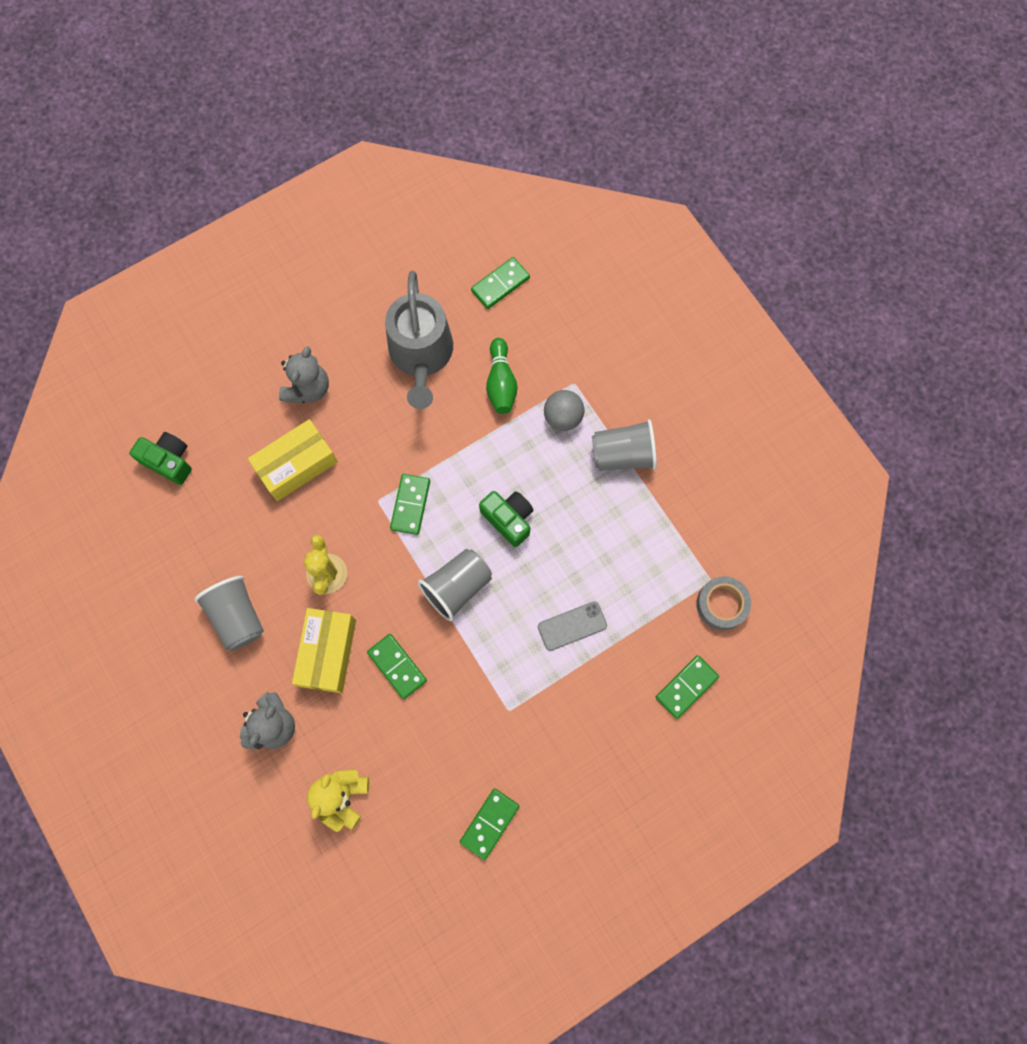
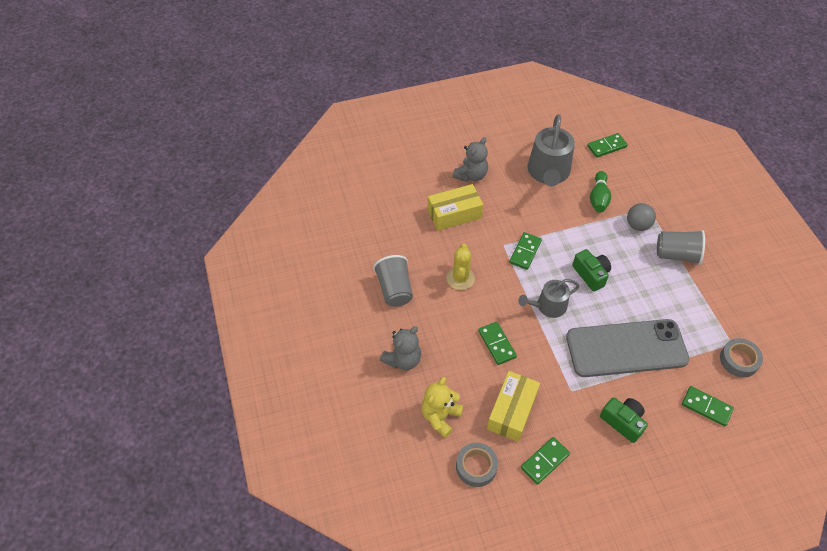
camera: 15 degrees right, 20 degrees down
green camera [129,432,192,485] -> green camera moved to [600,397,648,443]
yellow box [292,608,356,693] -> yellow box moved to [487,371,540,442]
grey cup [418,549,492,621] -> grey watering can [518,279,580,318]
grey phone [538,601,607,651] -> grey phone [566,319,689,377], size x2.41
green domino [656,655,719,719] -> green domino turned 60 degrees clockwise [682,386,734,426]
none -> grey tape [456,443,498,487]

